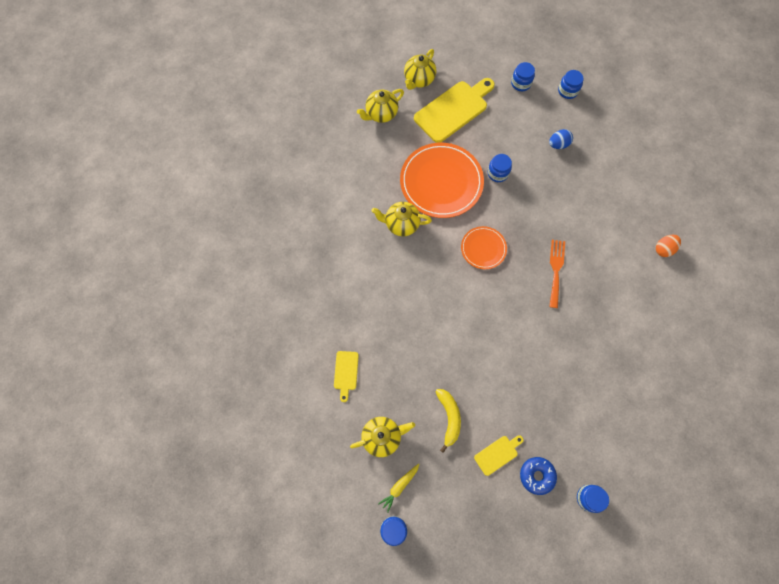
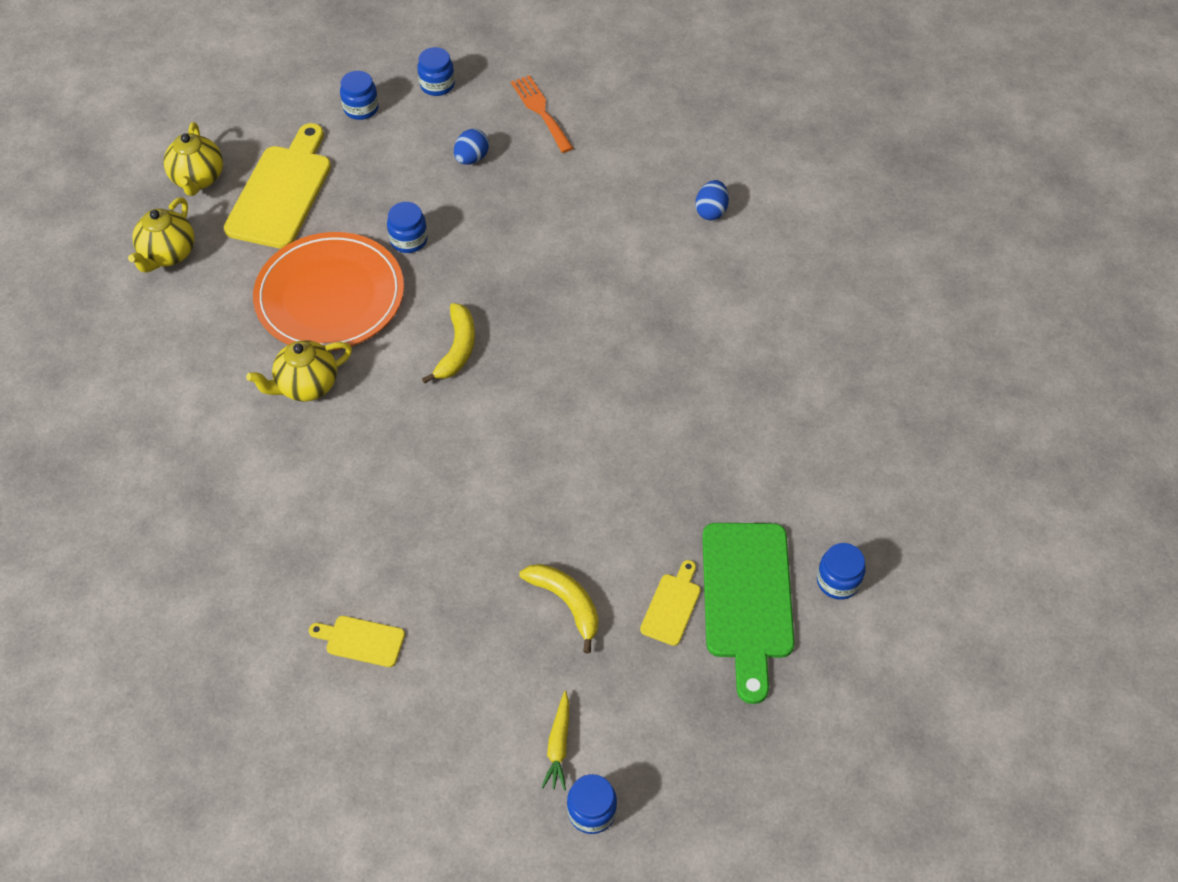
camera: 35 degrees left, 15 degrees down
yellow cutting board [334,351,359,402] -> yellow cutting board turned 135 degrees clockwise [309,616,405,667]
yellow teapot [350,417,415,457] -> none
orange plate [461,226,507,269] -> yellow banana [422,303,475,384]
blue donut [520,457,557,495] -> green cutting board [702,523,795,704]
orange fork [549,240,565,308] -> orange fork moved to [511,75,573,153]
orange egg [656,235,681,257] -> blue egg [695,180,729,220]

